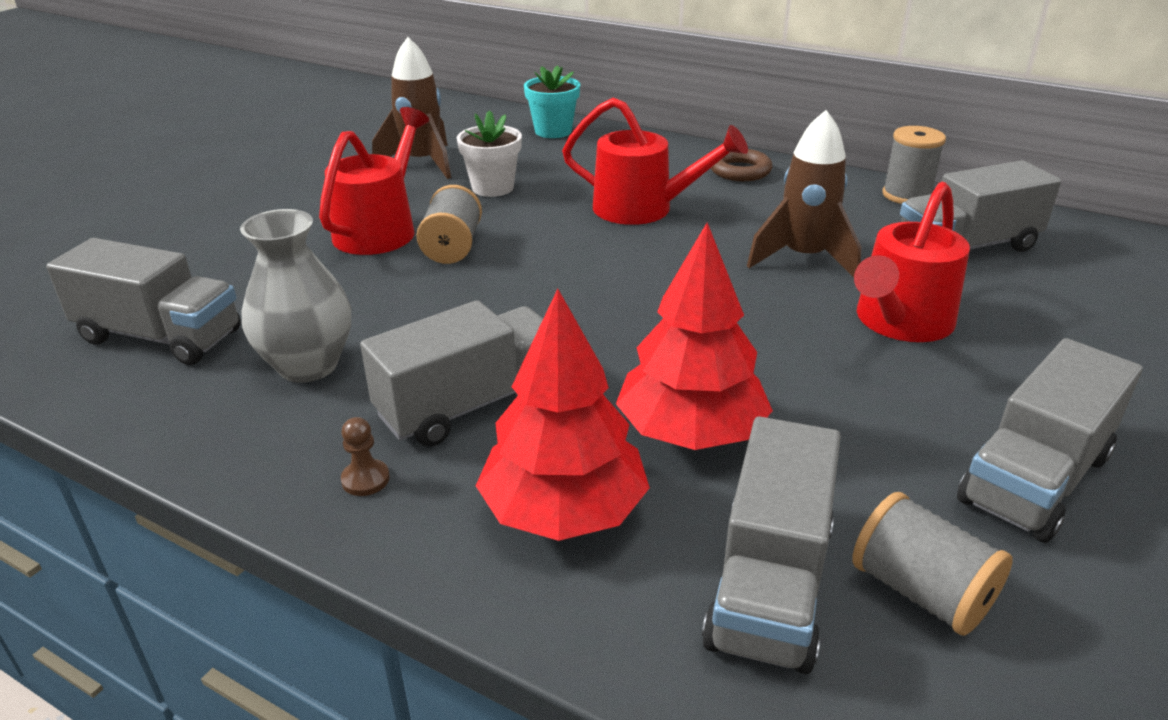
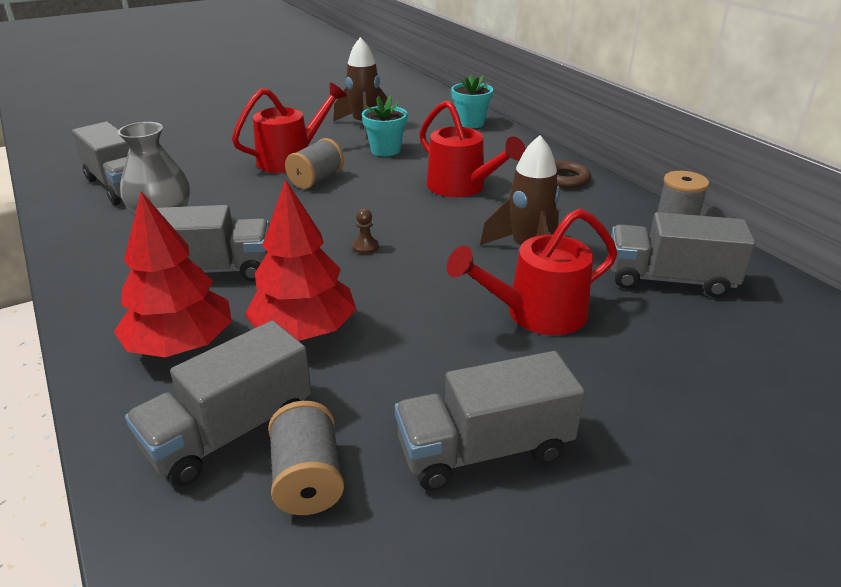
camera: 30 degrees right, 0 degrees up
brown pawn [341,417,390,496] -> brown pawn moved to [352,209,379,254]
white flower pot [457,110,522,197] -> turquoise flower pot [362,96,408,156]

